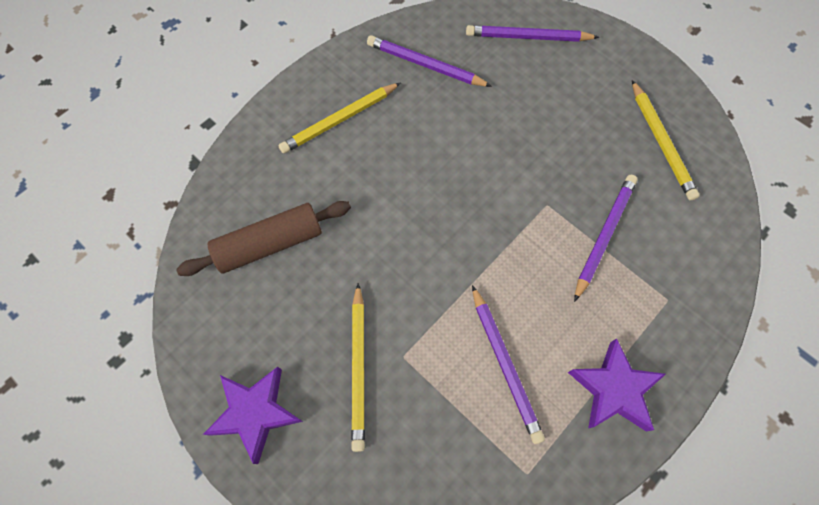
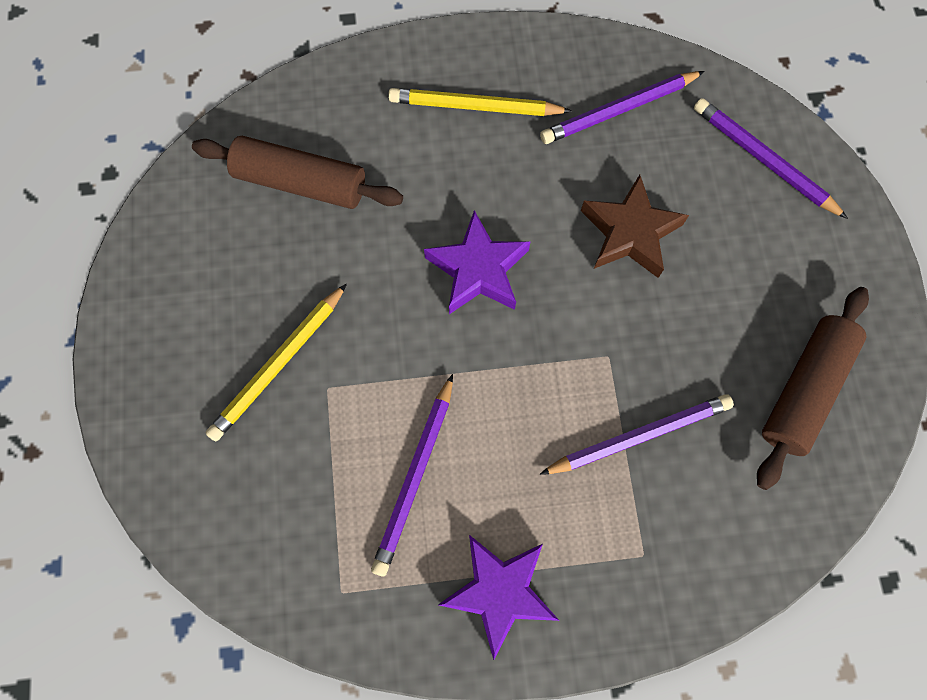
camera: 40 degrees right, 5 degrees up
purple star [203,367,303,464] -> purple star moved to [424,210,531,314]
purple pencil [367,36,492,87] -> purple pencil turned 90 degrees counterclockwise [540,71,705,144]
yellow pencil [632,80,700,201] -> brown rolling pin [757,287,869,490]
none -> brown star [581,175,689,278]

